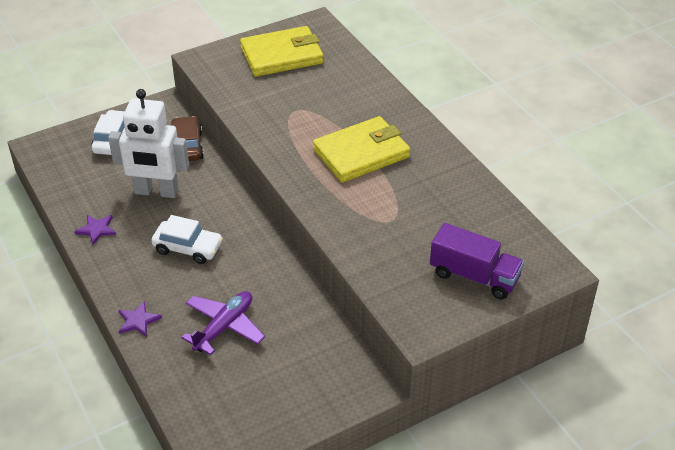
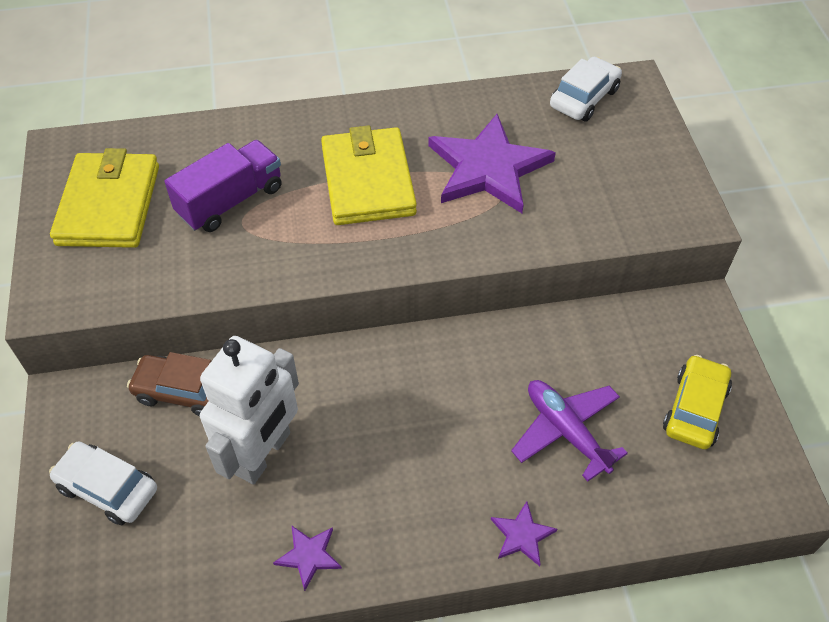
camera: 70 degrees left, 10 degrees up
white car [151,215,223,264] -> white car moved to [550,57,622,122]
purple truck [430,223,524,299] -> purple truck moved to [164,140,282,232]
none -> purple star [428,114,556,213]
none -> yellow car [663,355,732,450]

